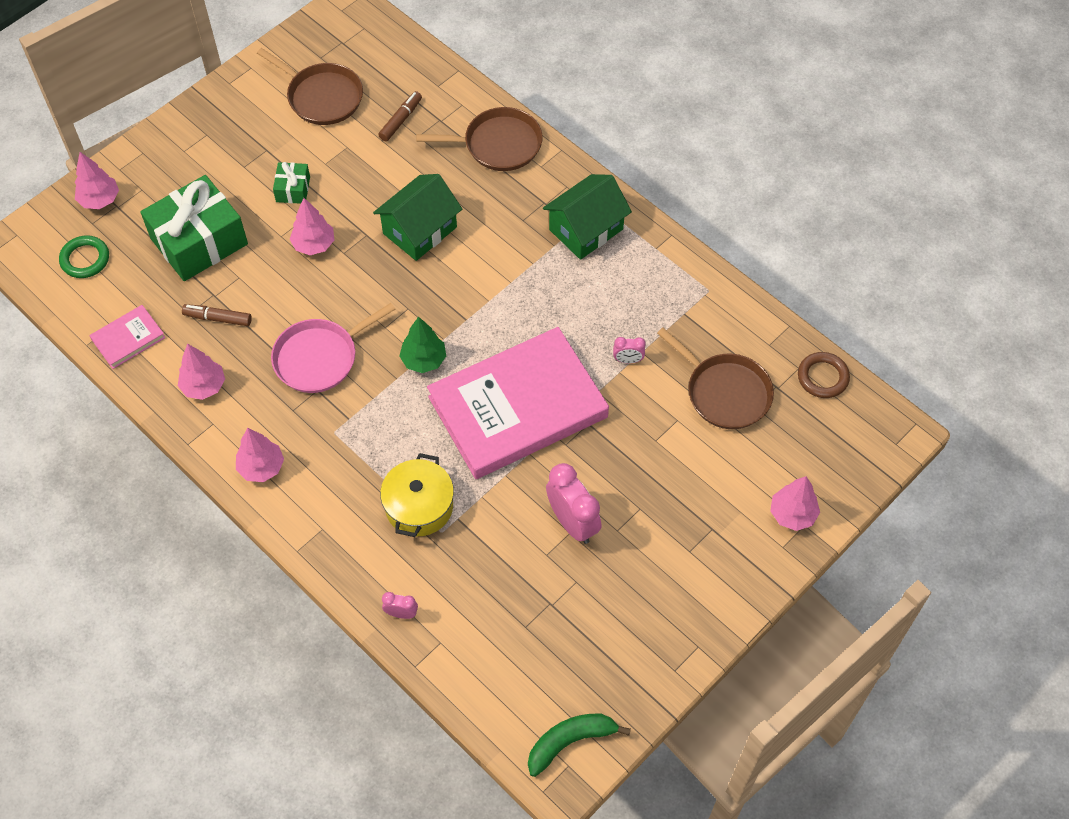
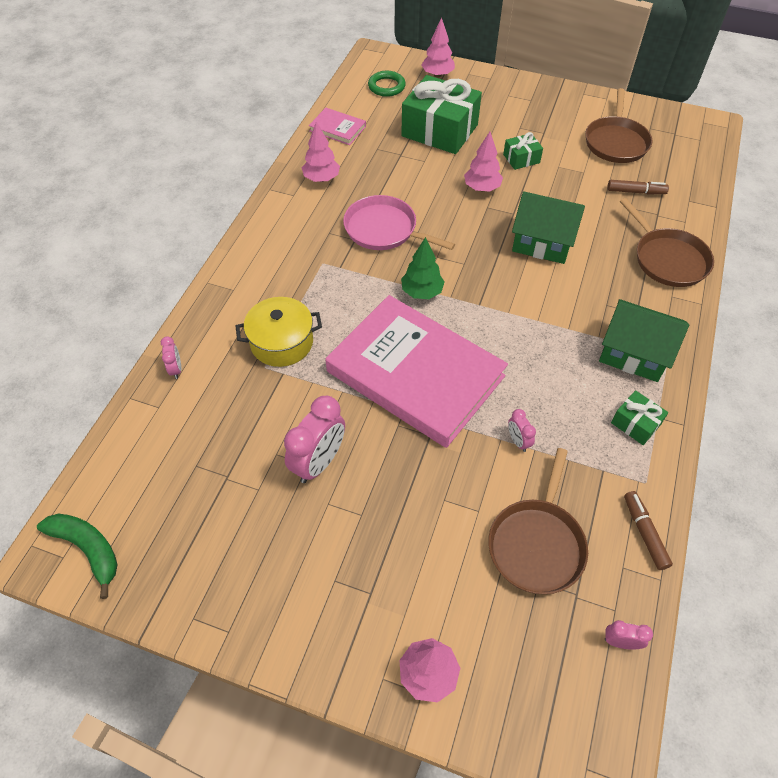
camera: 65 degrees right, 5 degrees down
brown marker [182,304,252,326] -> brown marker moved to [624,491,673,570]
pink tree [236,428,284,482] -> none
brown ring [798,352,850,398] -> pink clock [605,620,653,650]
none -> green gift [611,390,669,445]

